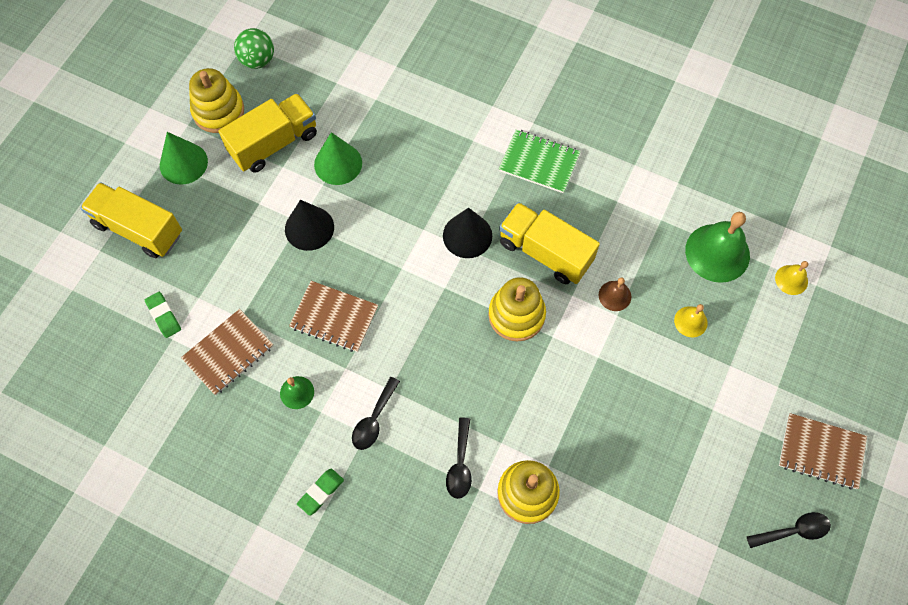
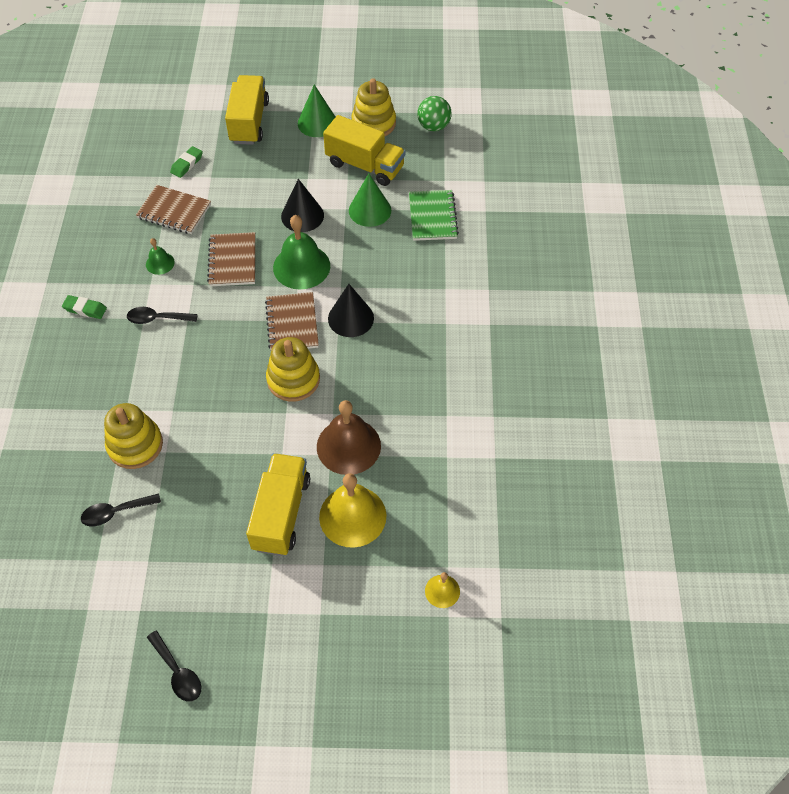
camera: 65 degrees right, 10 degrees down
black spoon [446,417,472,499] -> black spoon moved to [81,493,161,526]
green notebook [499,130,580,193] -> green notebook moved to [409,190,459,241]
yellow truck [499,202,600,284] -> yellow truck moved to [246,453,310,556]
brown bell [599,277,631,311] -> brown bell [317,400,381,475], size x2.00
yellow bell [674,304,708,337] -> yellow bell [319,473,386,548], size x2.00
green bell [685,212,750,283] -> green bell moved to [273,215,330,289]
brown notebook [779,413,867,489] -> brown notebook moved to [265,292,319,350]

